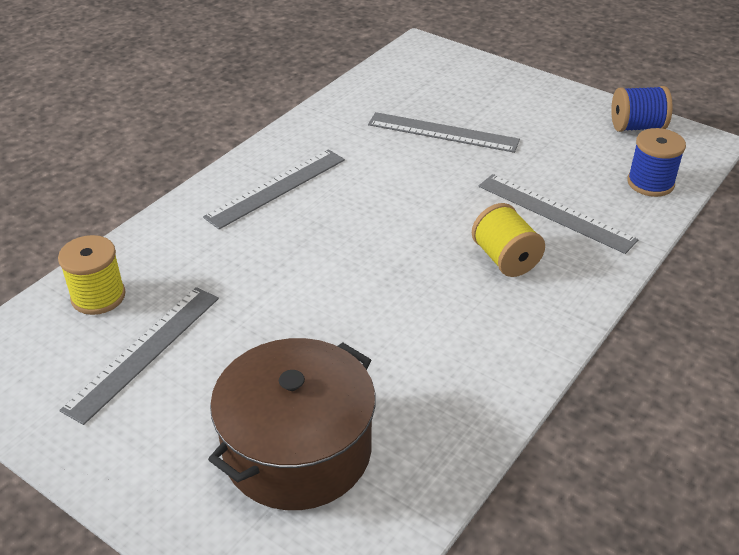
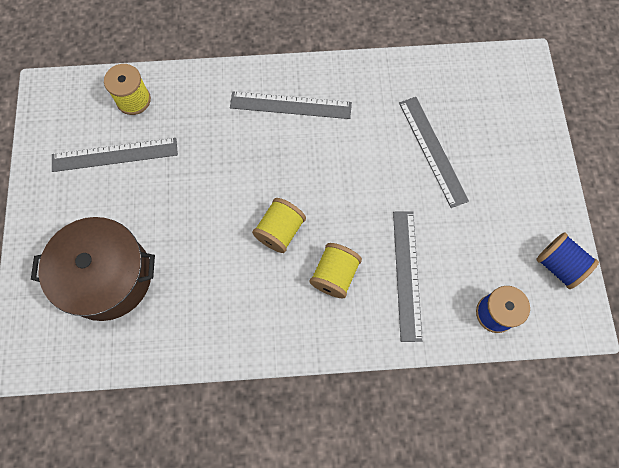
camera: 50 degrees right, 30 degrees up
none -> yellow spool [252,198,306,253]

